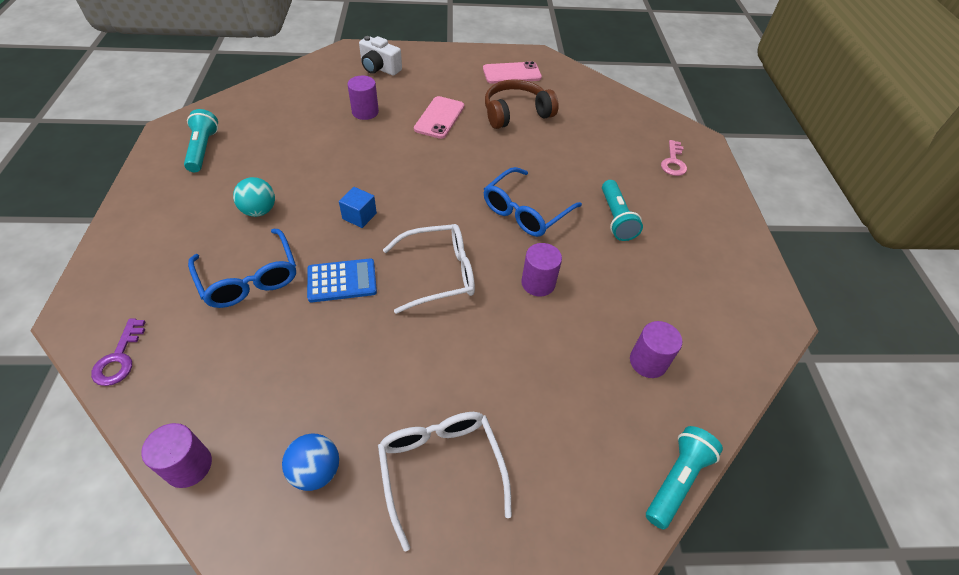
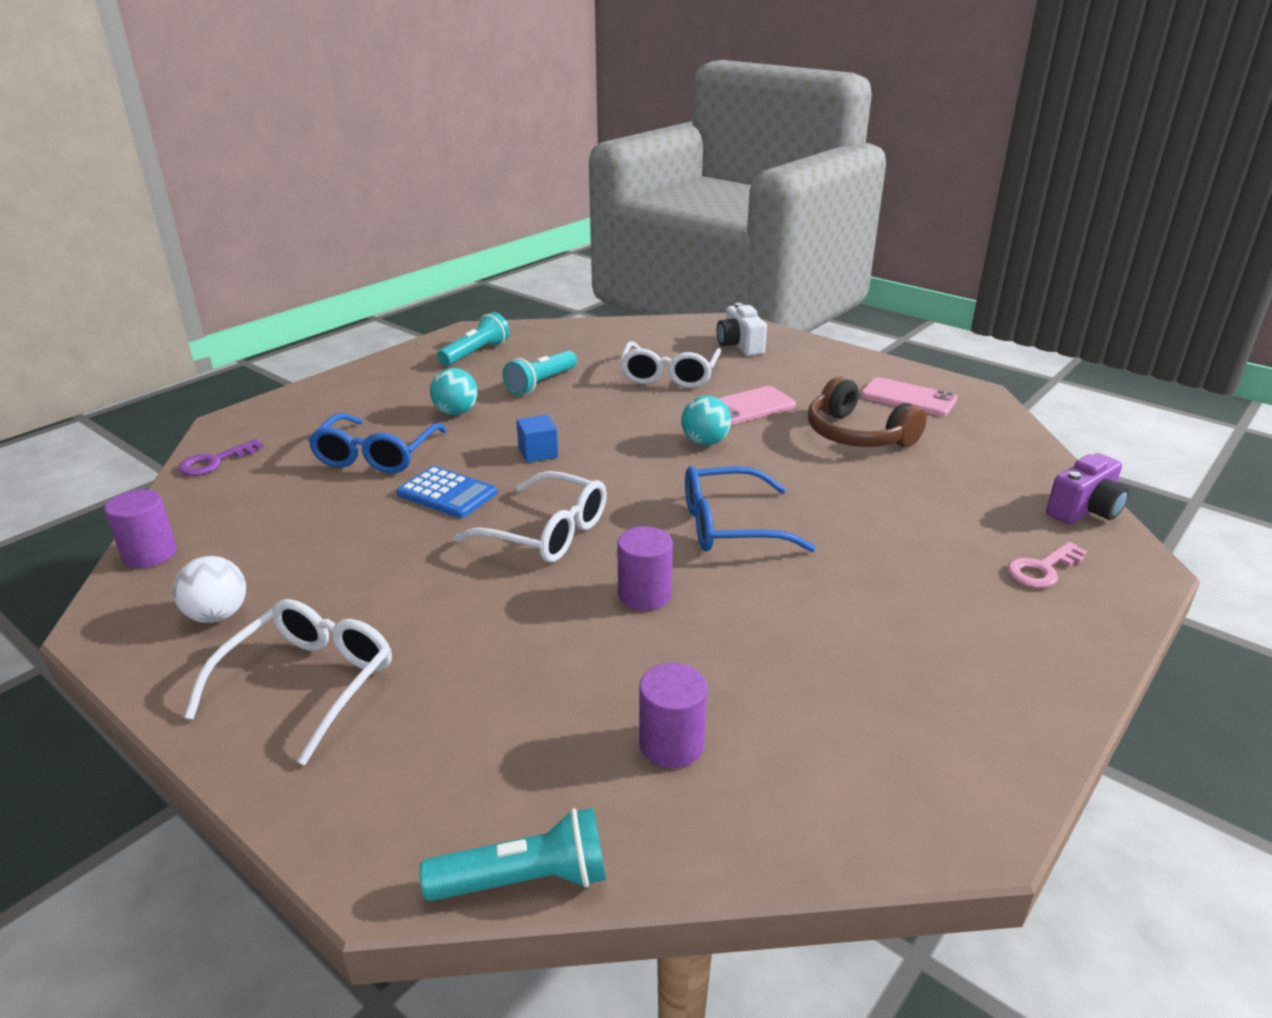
camera: 45 degrees right, 20 degrees down
blue ball [282,433,339,491] -> white ball [173,556,246,623]
purple cylinder [347,76,379,120] -> white glasses [620,341,721,388]
brown headphones [485,79,559,129] -> brown headphones turned 150 degrees counterclockwise [808,376,927,447]
turquoise flashlight [602,180,643,241] -> turquoise flashlight moved to [502,350,577,395]
none -> turquoise ball [681,396,731,445]
none -> purple camera [1046,453,1129,524]

